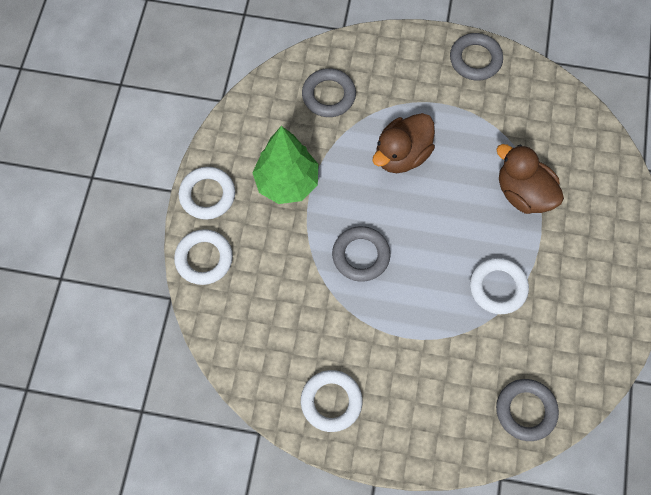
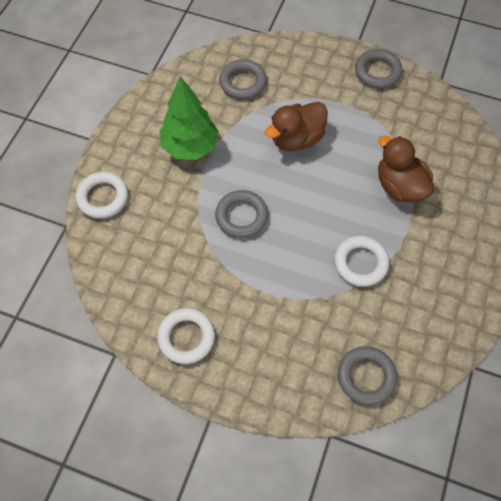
camera: 10 degrees right, 5 degrees down
white ring [179,167,235,220] -> none

